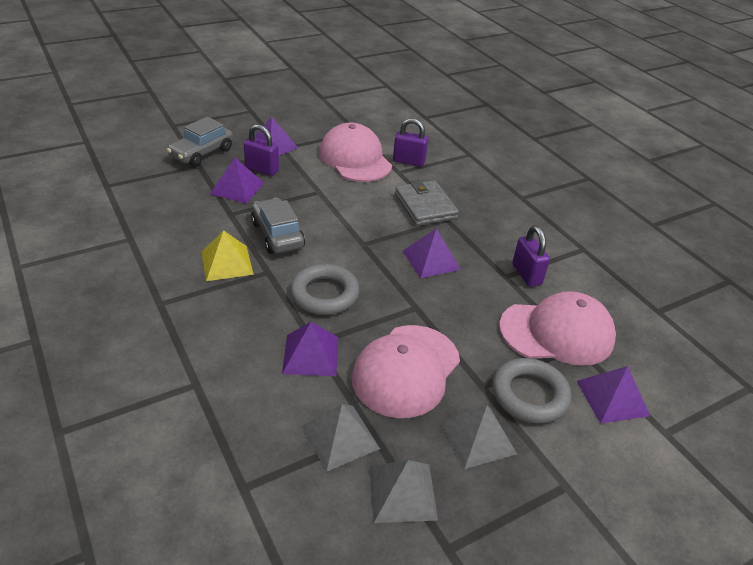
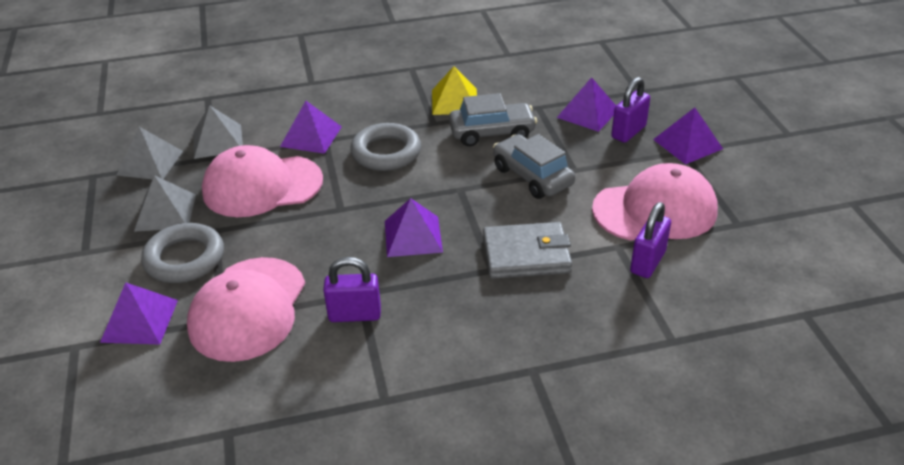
camera: 110 degrees right, 0 degrees up
grey car [167,117,233,167] -> grey car moved to [493,134,575,199]
pink cap [352,325,460,418] -> pink cap turned 60 degrees counterclockwise [202,145,323,217]

